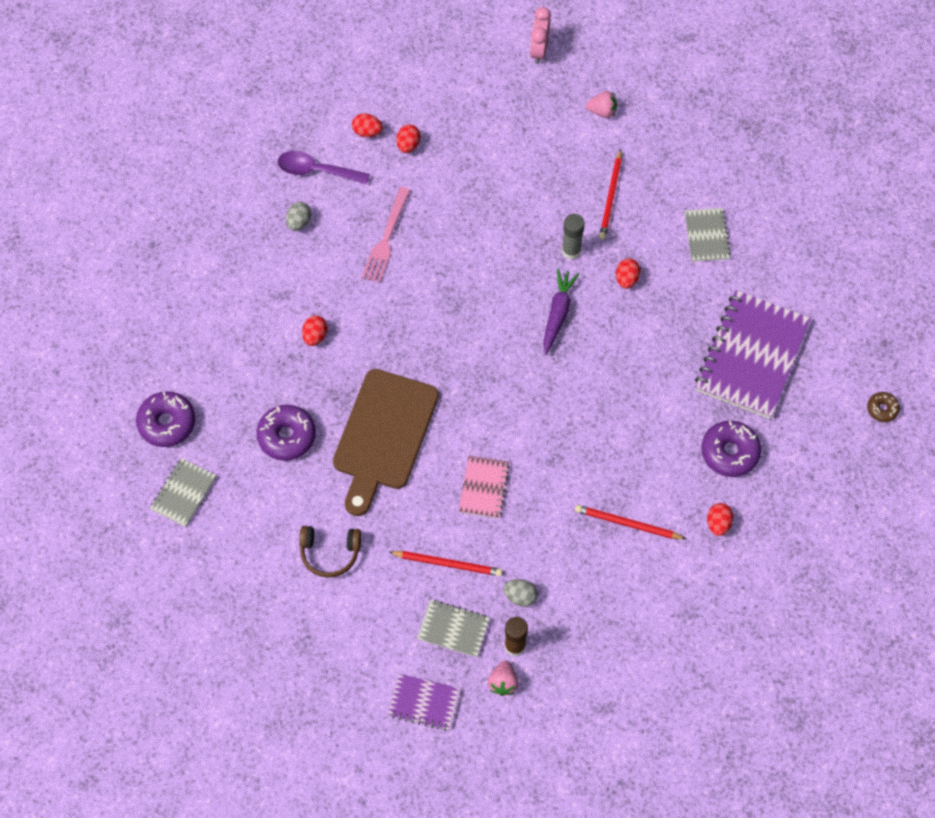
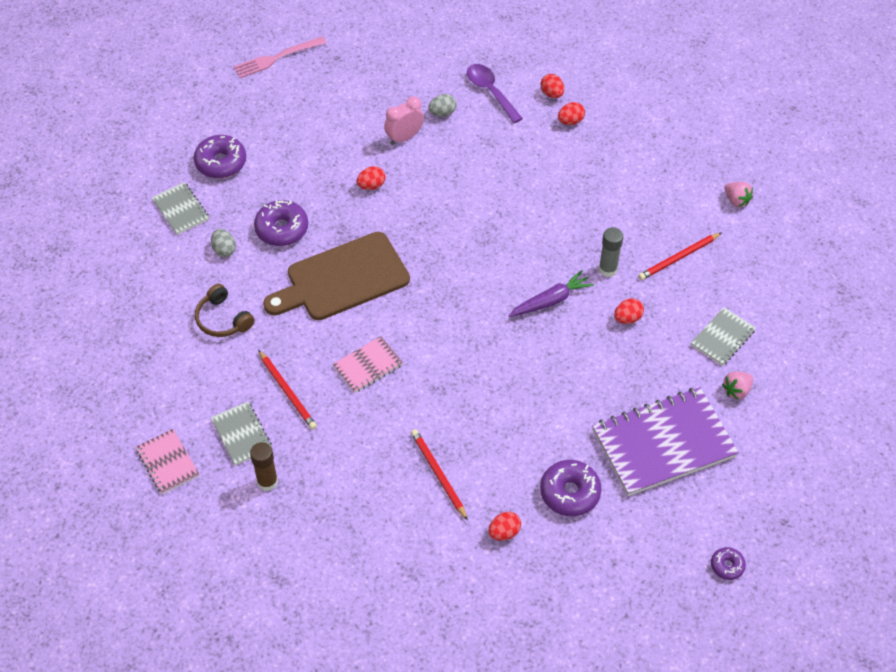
camera: 45 degrees right, 10 degrees down
grey notebook [150,458,216,527] -> grey notebook turned 75 degrees clockwise [152,182,209,235]
pink fork [362,187,410,283] -> pink fork moved to [233,36,326,78]
purple notebook [388,674,461,731] -> pink notebook [136,429,199,494]
pink strawberry [488,661,519,696] -> pink strawberry moved to [722,372,753,400]
grey egg [503,579,538,607] -> grey egg moved to [211,229,236,257]
pink clock [530,7,551,64] -> pink clock moved to [384,96,424,145]
brown donut [867,392,900,422] -> purple donut [711,547,746,580]

